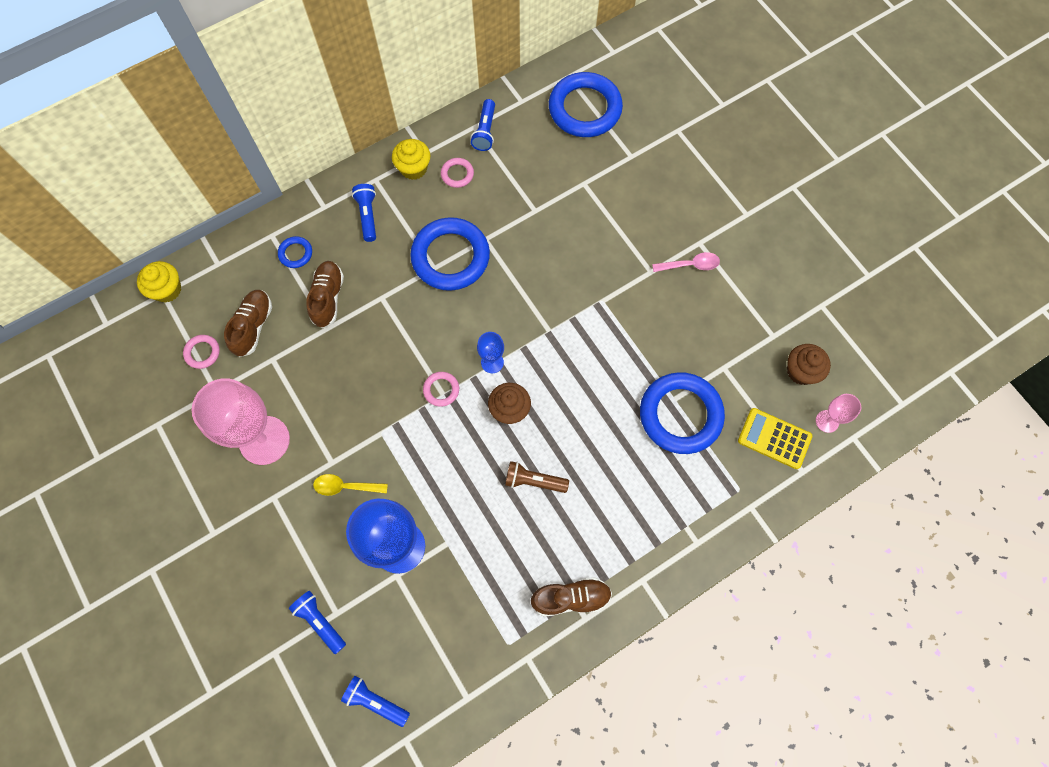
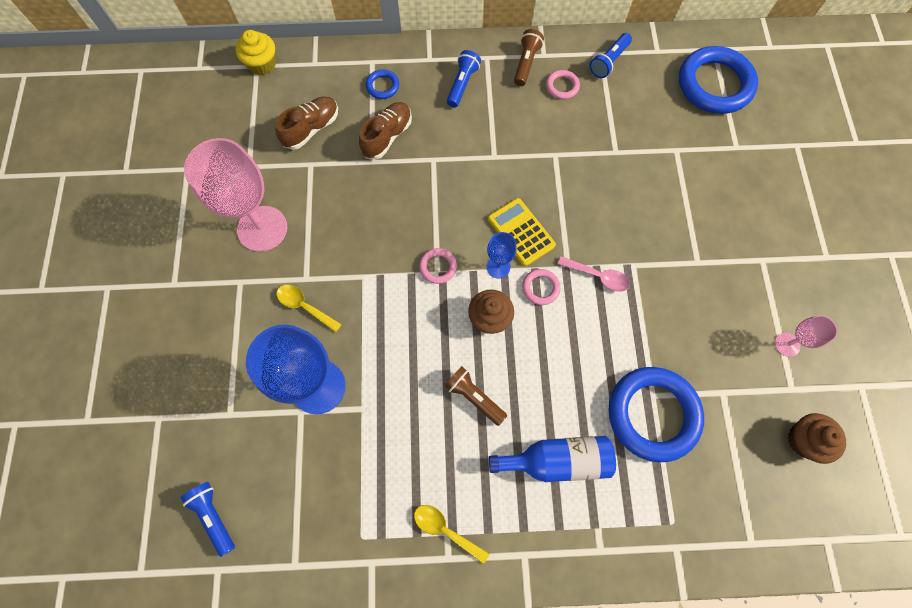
camera: 30 degrees right, 0 degrees up
pink ring [183,335,220,369] -> pink ring moved to [522,269,561,305]
blue flashlight [289,591,346,654] -> none
yellow cupcake [392,139,430,180] -> brown flashlight [514,29,544,86]
blue ring [410,217,490,291] -> none
brown shoe [531,577,612,616] -> yellow spoon [414,505,489,564]
pink spoon [652,252,720,272] -> pink spoon moved to [558,256,630,292]
yellow calculator [738,408,812,469] -> yellow calculator moved to [488,198,556,266]
pink goblet [816,394,861,433] -> pink goblet moved to [775,315,838,357]
none -> blue bottle [489,436,616,482]

